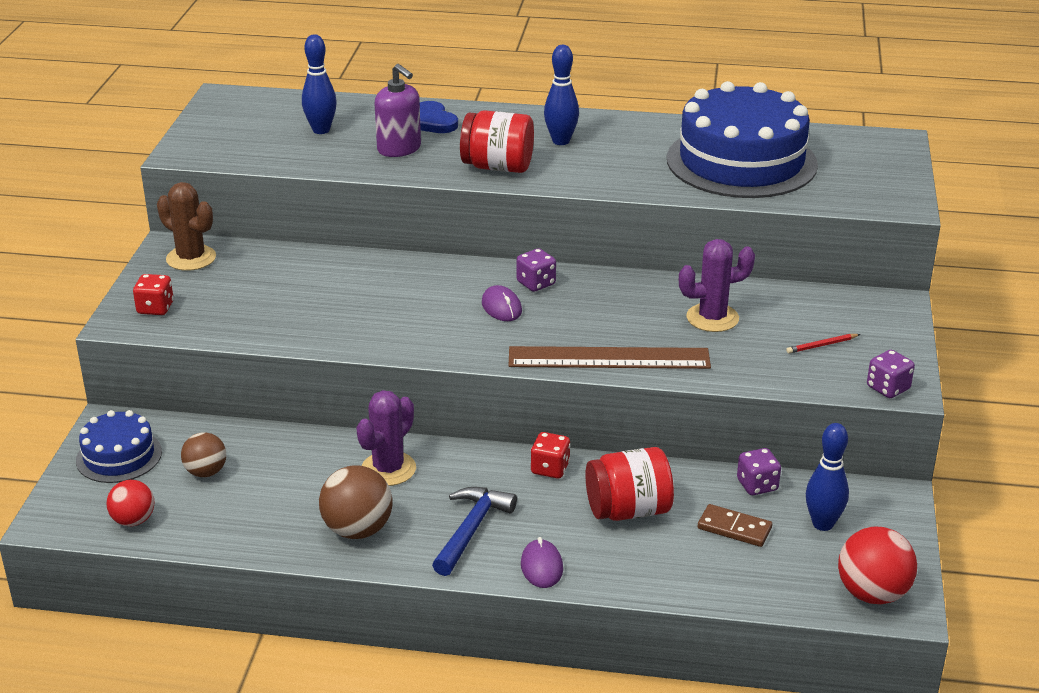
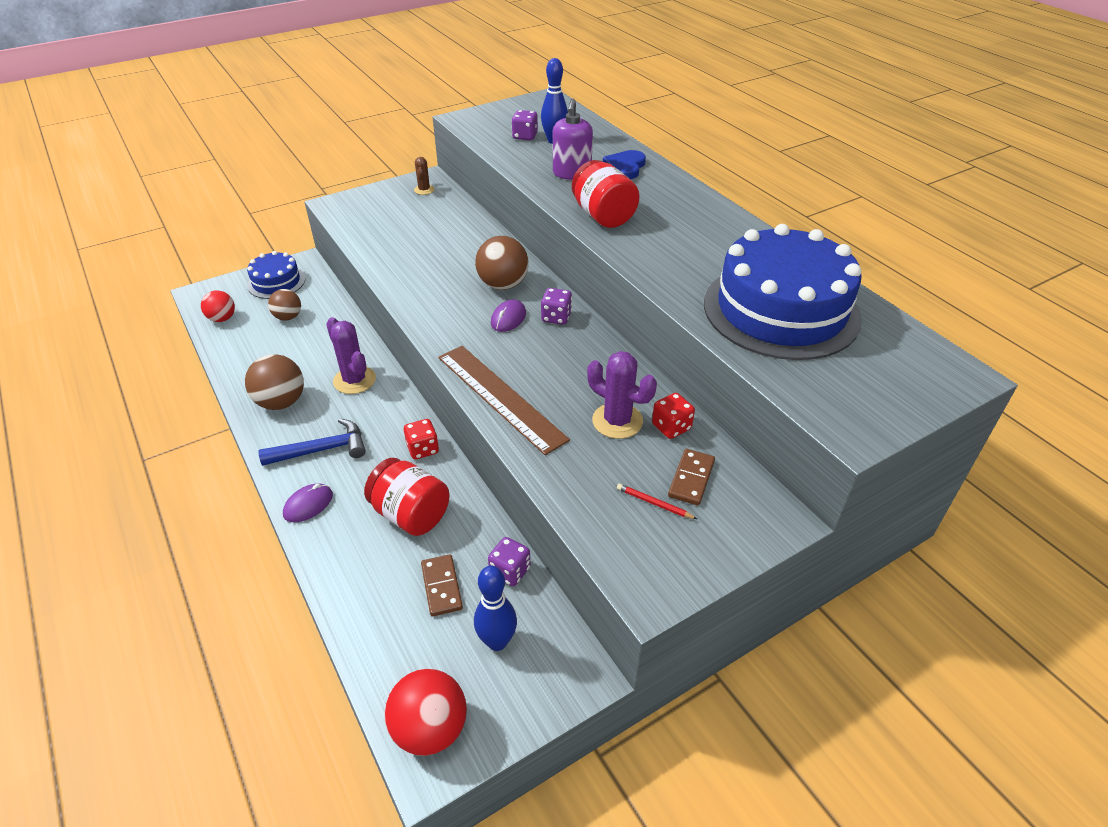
camera: 50 degrees right, 10 degrees up
red dice [133,274,174,315] -> red dice moved to [652,393,695,439]
brown cactus [157,182,216,271] -> brown cactus [414,157,434,195], size x0.58
purple cactus [356,390,416,486] -> purple cactus turned 60 degrees clockwise [326,317,376,394]
blue bowling pin [544,45,579,145] -> none
purple dice [867,350,915,398] -> purple dice moved to [511,110,538,140]
none -> brown ball [475,236,529,290]
none -> brown domino [668,449,715,506]

